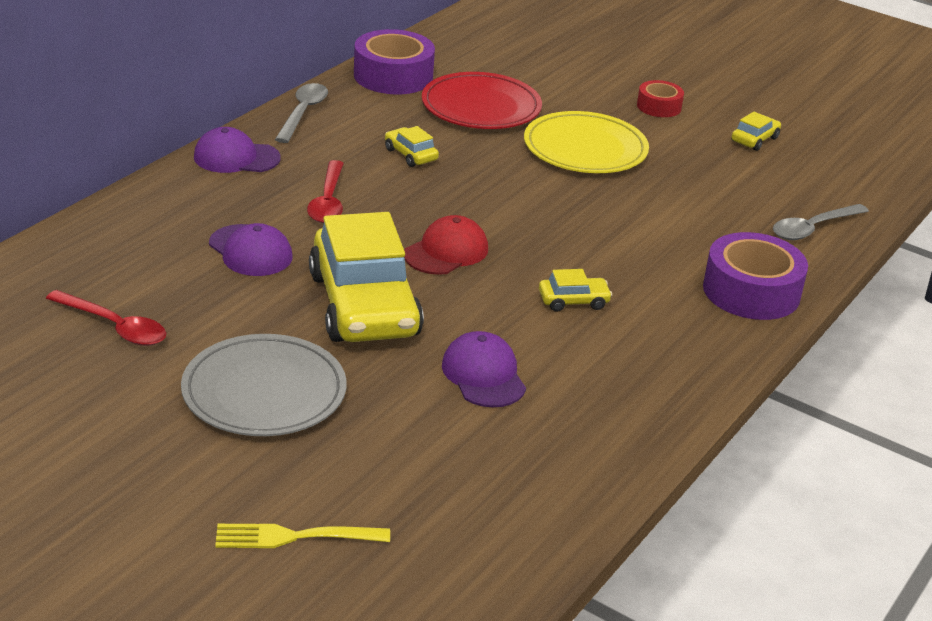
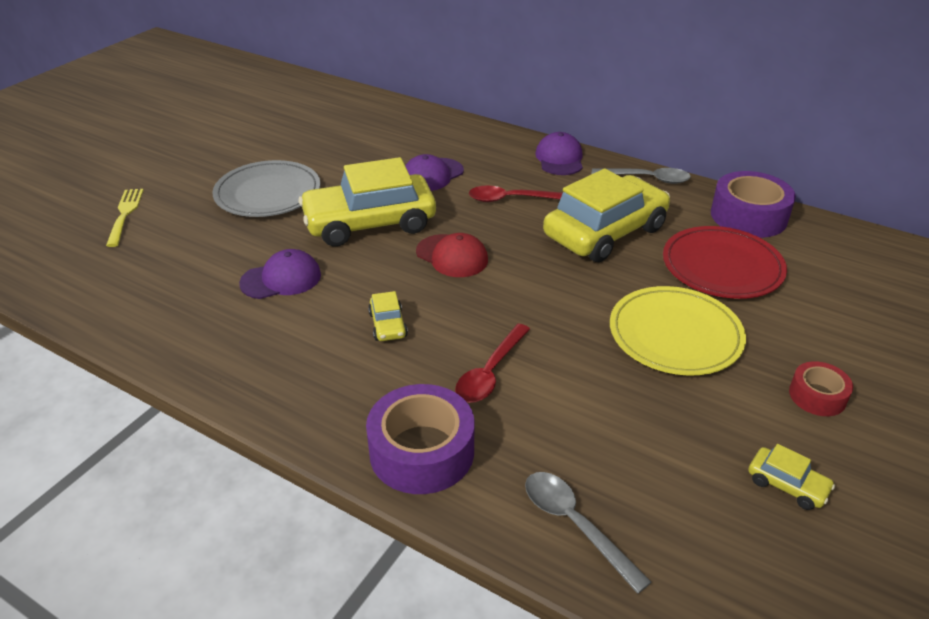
camera: 90 degrees right, 5 degrees up
red spoon [46,290,166,346] -> red spoon moved to [455,323,530,403]
yellow car [385,126,439,167] -> yellow car [543,168,670,262], size x2.43

